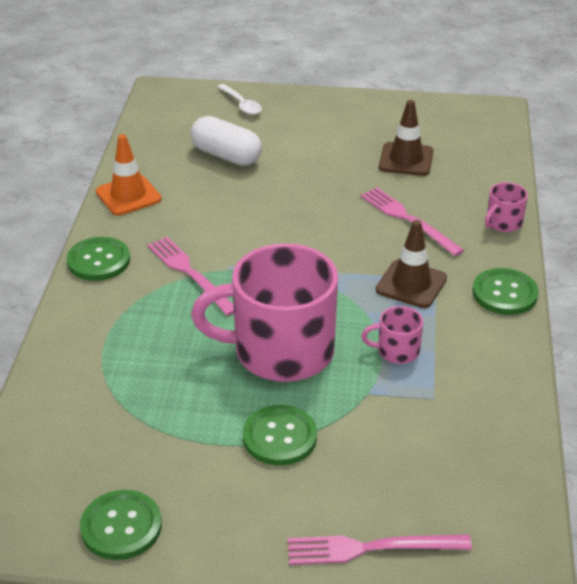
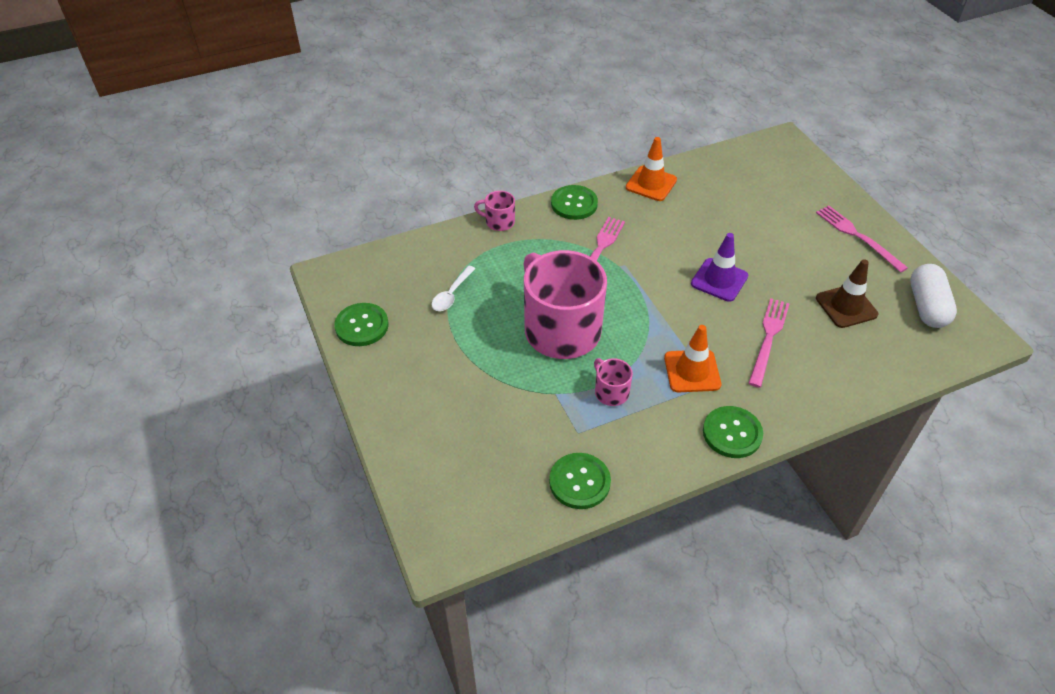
camera: 60 degrees right, 10 degrees up
white capsule [191,116,262,166] -> white capsule moved to [910,264,957,328]
white spoon [217,84,262,115] -> white spoon moved to [432,266,475,311]
green button [243,405,317,465] -> green button moved to [549,453,611,509]
pink fork [288,534,472,565] -> pink fork moved to [816,205,908,273]
brown traffic cone [376,220,447,308] -> orange traffic cone [664,325,721,393]
pink mug [485,182,528,232] -> pink mug moved to [474,191,515,231]
none -> purple traffic cone [691,233,748,302]

